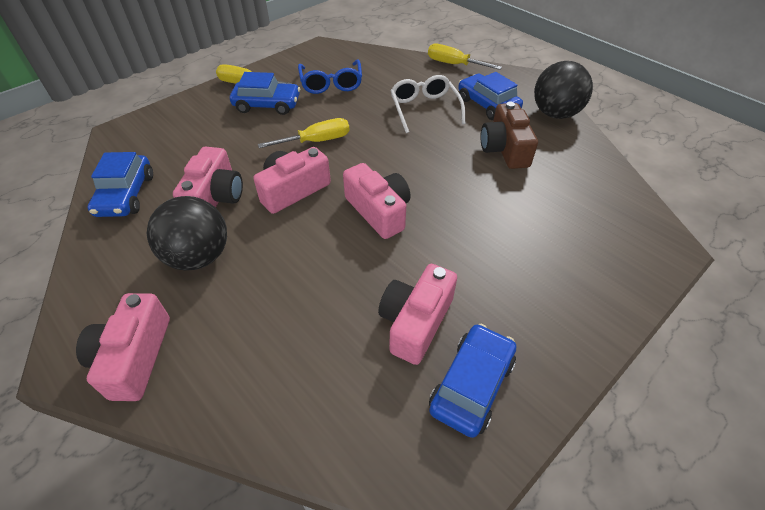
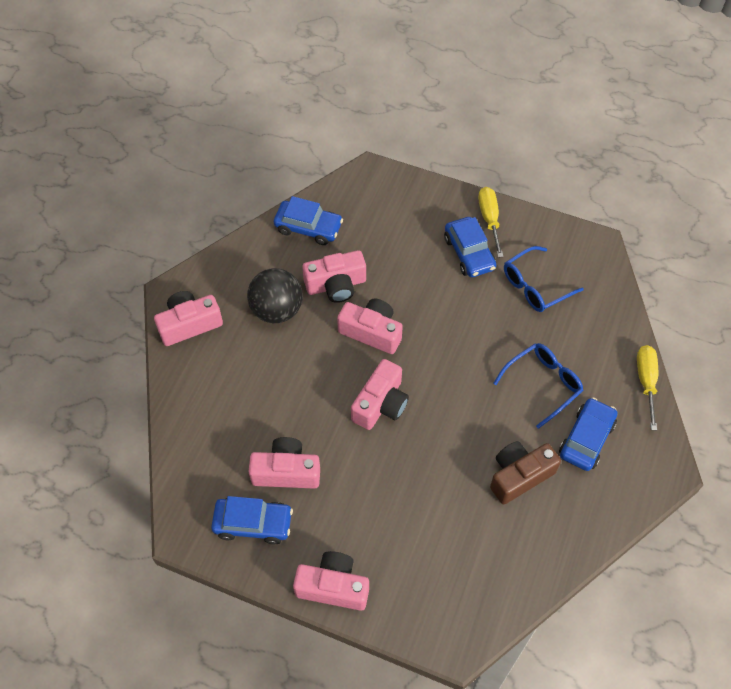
camera: 65 degrees right, 10 degrees up
blue car [88,152,153,217] -> blue car turned 135 degrees counterclockwise [274,196,343,245]
yellow screwdriver [258,118,350,148] -> none
white glasses [390,75,465,133] -> blue glasses [493,343,584,429]
black ball [534,61,593,119] -> none
none -> pink camera [293,551,369,611]

